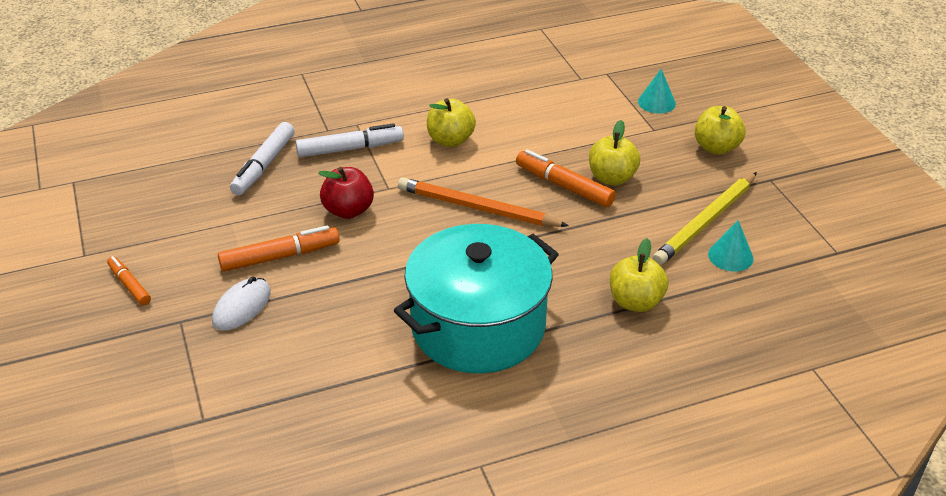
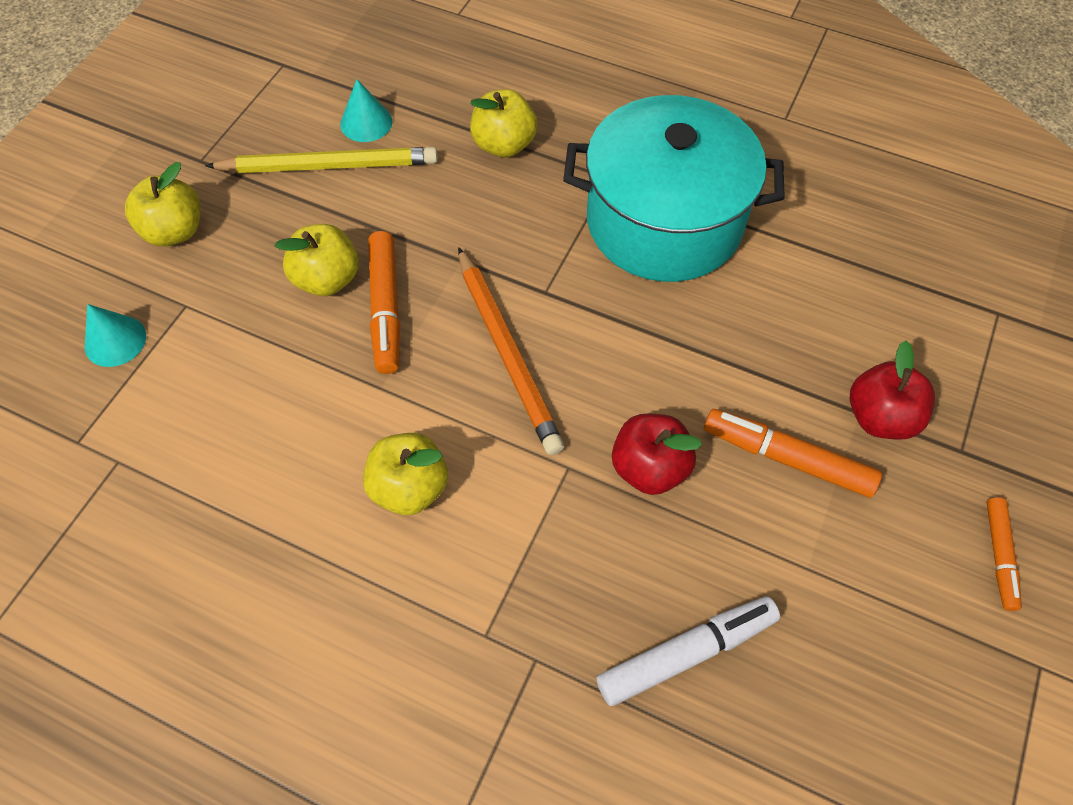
camera: 135 degrees left, 20 degrees up
white mouse [212,277,271,331] -> red apple [850,340,935,440]
white marker [296,123,404,157] -> none

